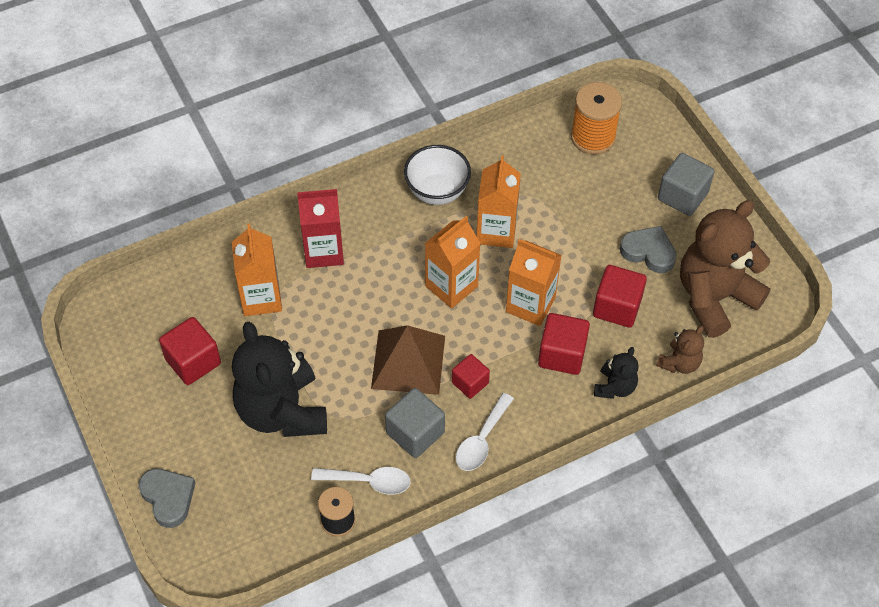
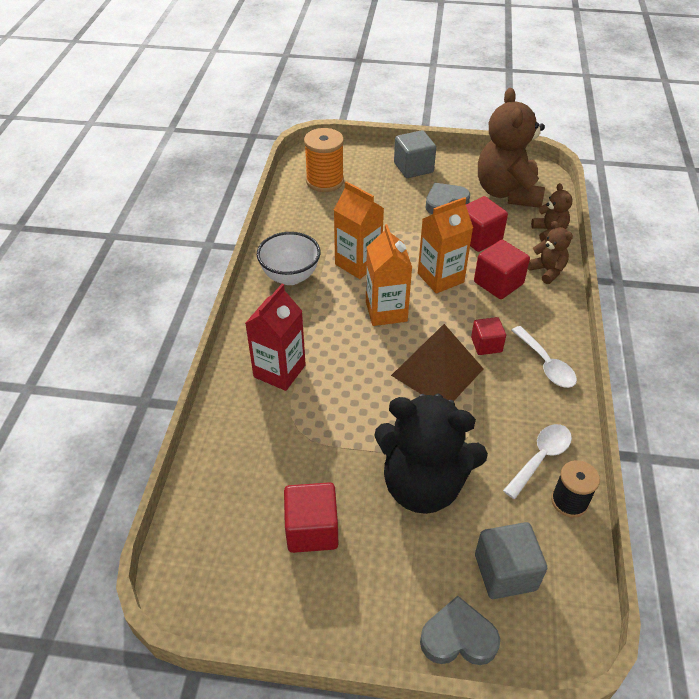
camera: 55 degrees left, 10 degrees down
orange carton [232,224,282,316] -> none
grey cube [385,388,445,458] -> grey cube moved to [475,522,547,599]
black teddy bear [594,347,639,399] -> brown teddy bear [528,221,573,284]

